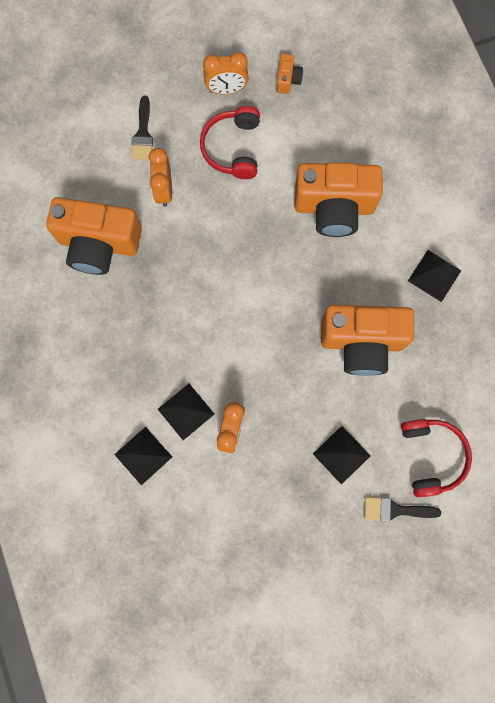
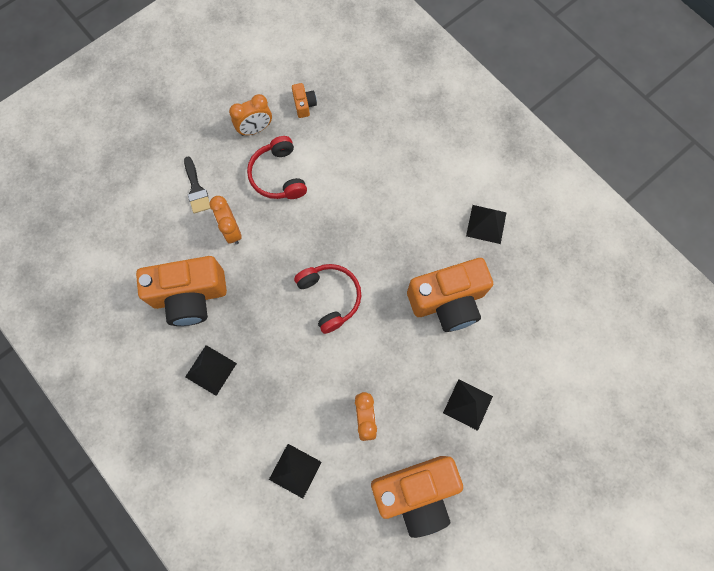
camera: 20 degrees left, 5 degrees down
black pyramid [158,384,214,440] -> black pyramid moved to [185,345,237,396]
orange camera [294,162,383,237] -> orange camera moved to [371,456,463,538]
black brush [364,497,441,522] -> none
red headphones [401,419,472,497] -> red headphones moved to [294,264,361,334]

